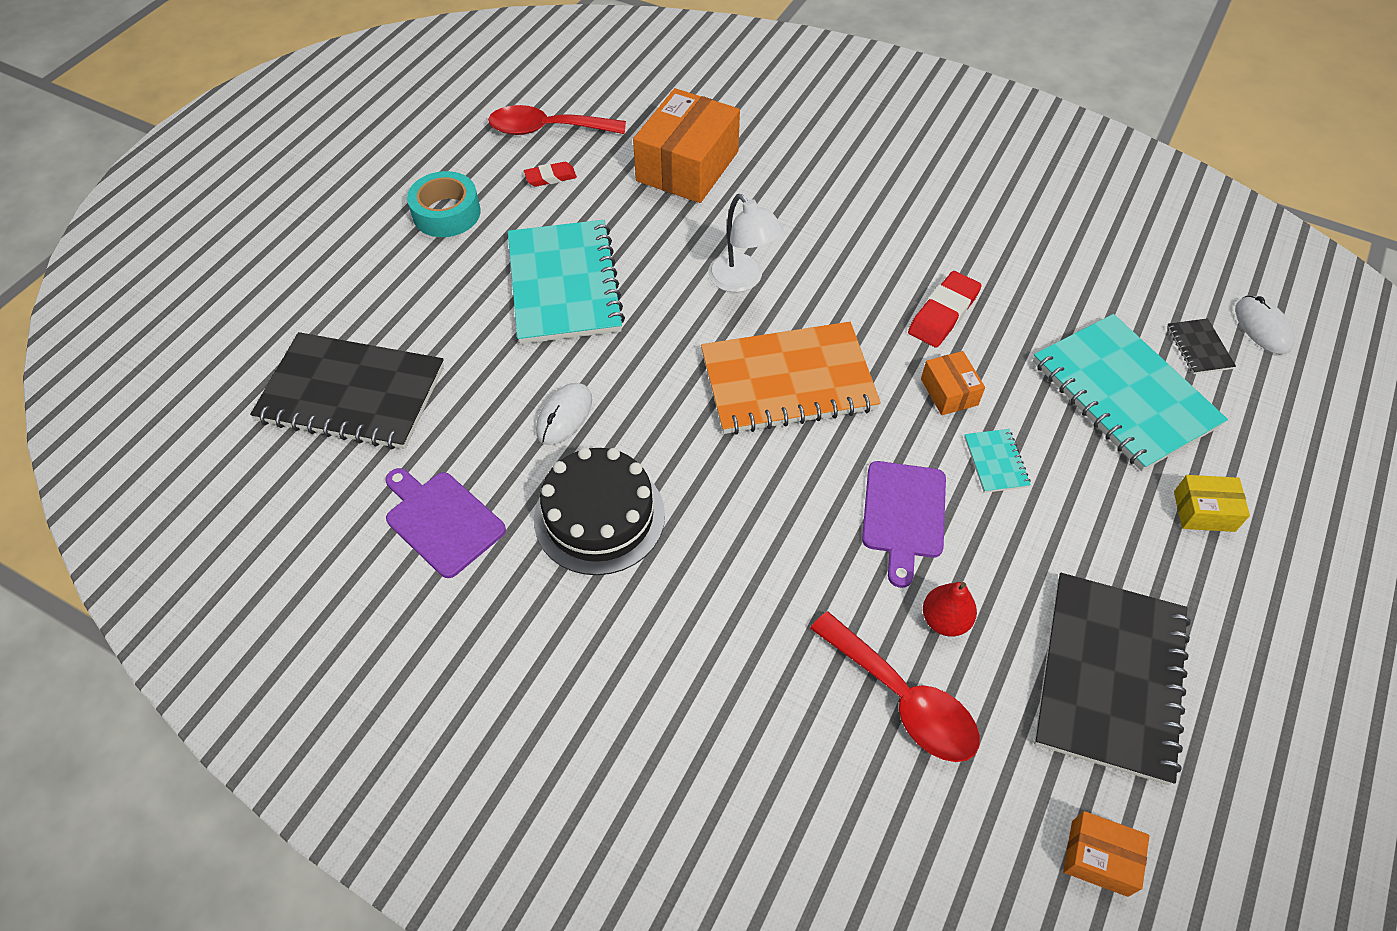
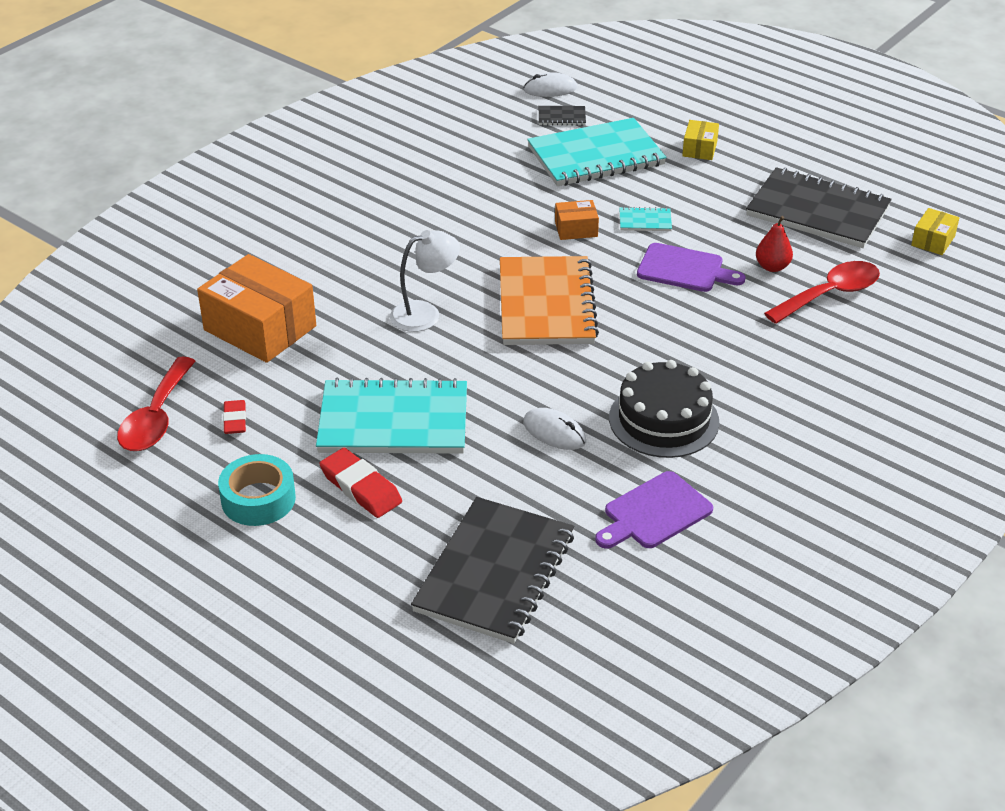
camera: 80 degrees left, 15 degrees down
red eraser [908,271,982,348] -> red eraser moved to [319,448,402,518]
orange box [1063,811,1150,897] -> yellow box [911,208,959,255]

